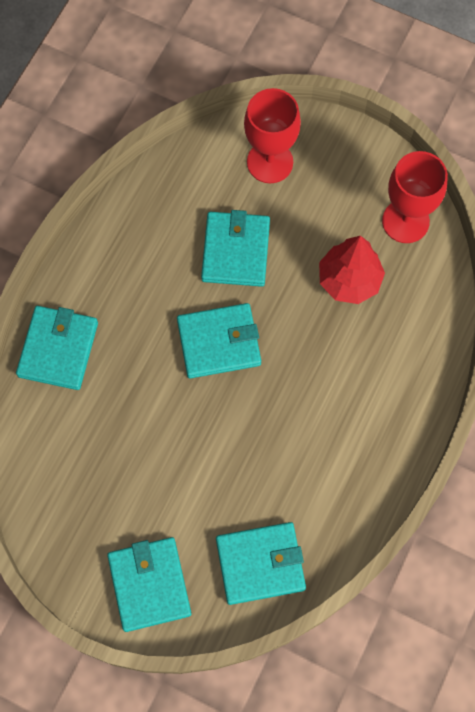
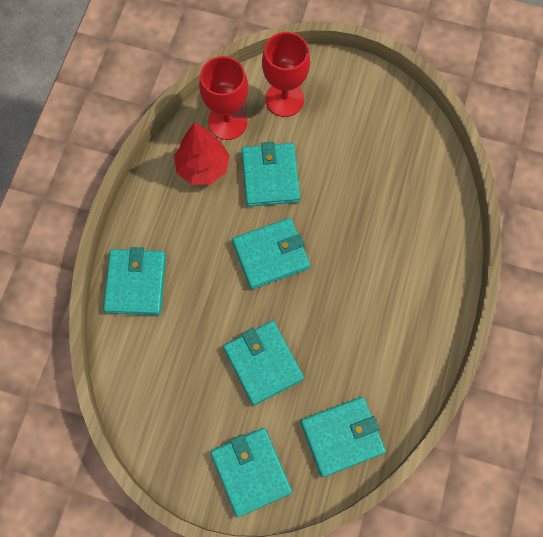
camera: 10 degrees left, 0 degrees up
red tree [319,236,385,304] -> red tree moved to [174,122,230,185]
red goblet [382,151,448,243] -> red goblet moved to [199,56,248,140]
none -> turquoise wallet [223,321,304,405]

